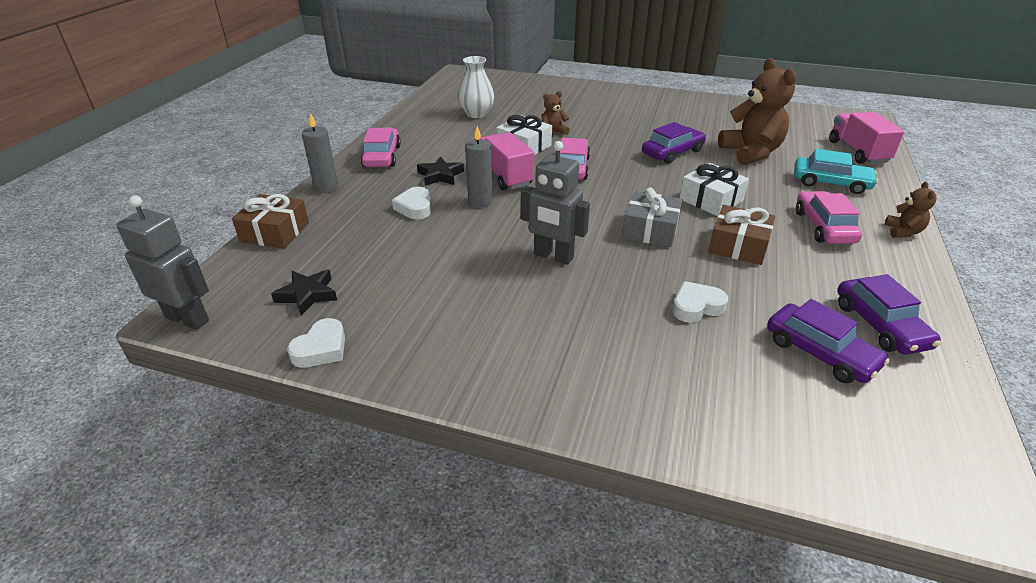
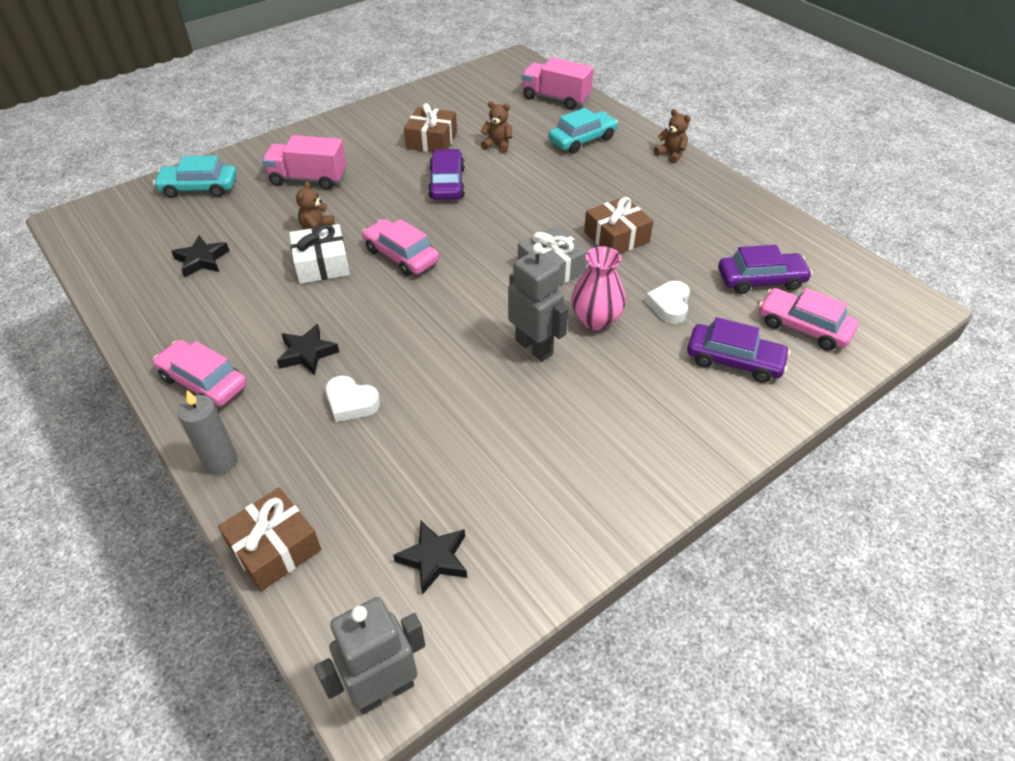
camera: 55 degrees left, 10 degrees up
white heart [287,318,345,368] -> none
white vase [458,56,494,118] -> black star [171,236,229,277]
grey candle [465,126,493,208] -> none
pink truck [480,132,534,190] -> pink truck moved to [262,135,347,190]
grey robot [521,141,590,265] -> grey robot turned 105 degrees counterclockwise [508,243,569,361]
white gift [680,163,749,216] -> none
brown teddy bear [718,58,796,165] -> brown teddy bear [481,101,512,153], size x0.48
pink car [796,191,862,244] -> pink car moved to [759,288,858,350]
purple car [837,274,941,355] -> purple car moved to [687,317,790,383]
none -> turquoise car [153,155,237,198]
none -> brown gift [404,103,457,152]
none -> pink vase [571,246,626,330]

